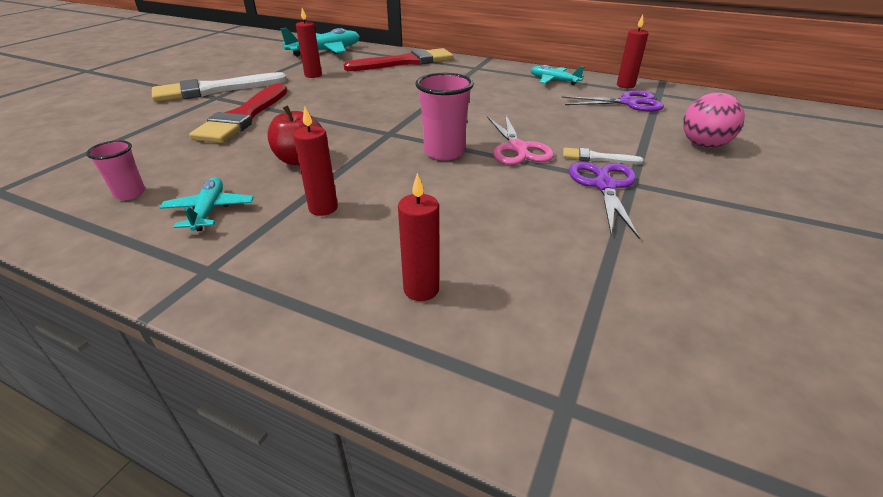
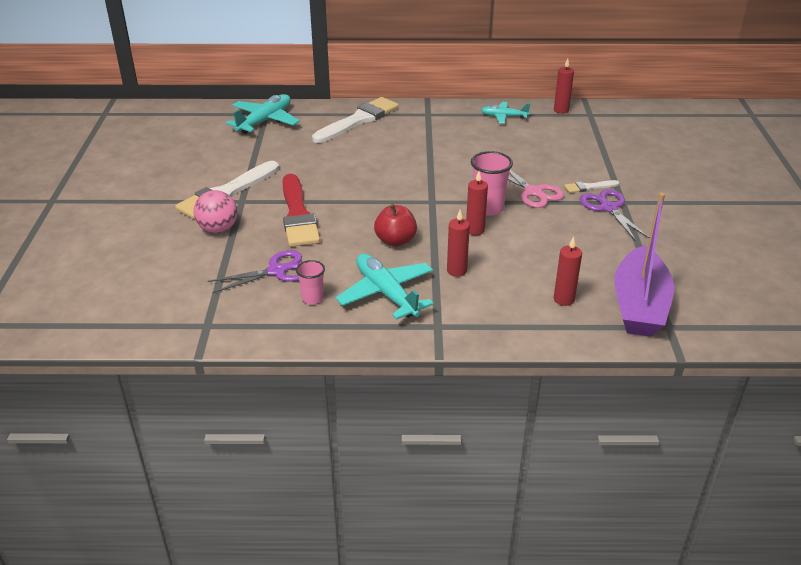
camera: 25 degrees left, 0 degrees up
turquoise plane [159,177,253,231] -> turquoise plane [336,253,434,320], size x1.69
red candle [296,8,322,78] -> red candle moved to [466,171,488,235]
red brush [343,48,453,71] -> white brush [312,97,399,143]
purple scissors [562,90,664,112] -> purple scissors moved to [207,250,302,293]
pink ball [683,92,745,148] -> pink ball moved to [194,190,237,233]
none -> purple boat [614,193,674,337]

